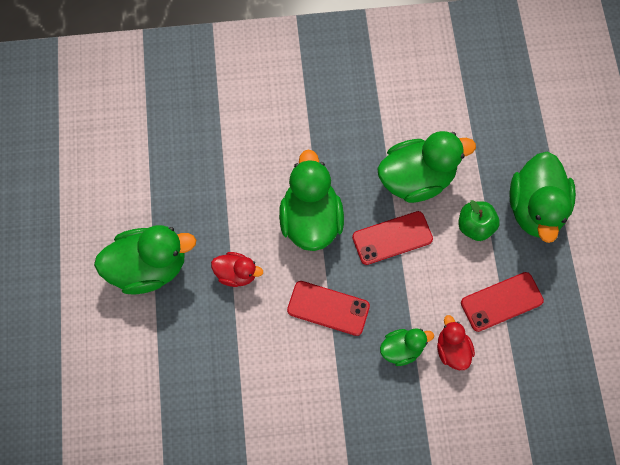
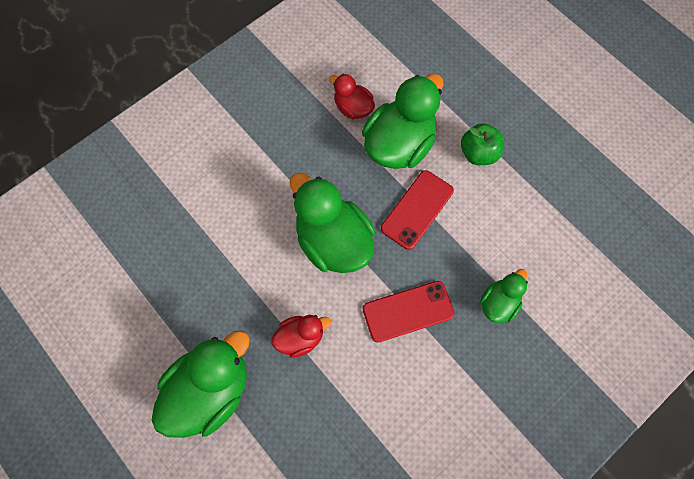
camera: 35 degrees left, 0 degrees up
red duck [437,315,475,370] -> red duck moved to [329,74,375,119]
red phone [461,272,544,332] -> none
green duck [510,152,576,243] -> none

